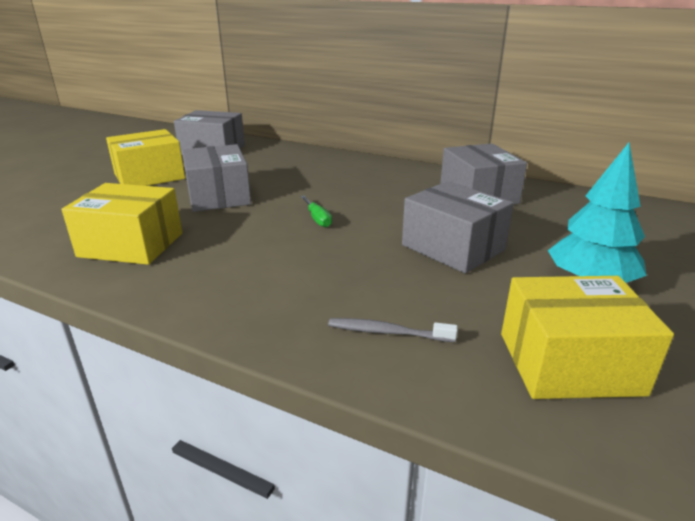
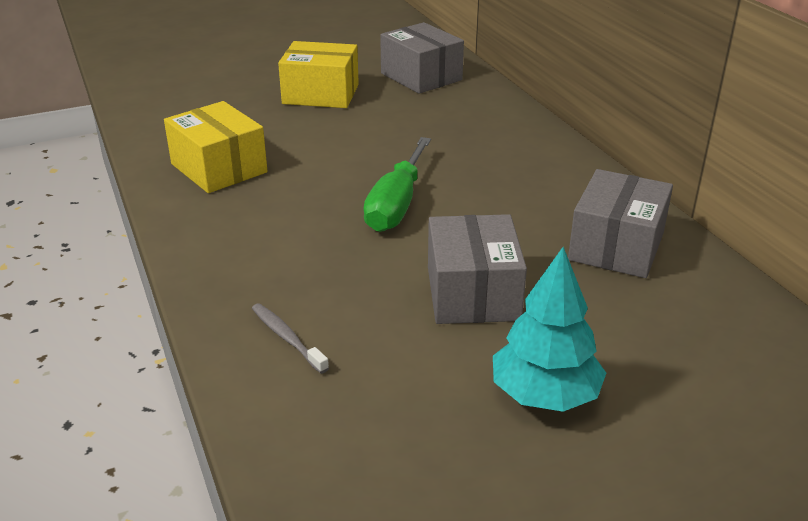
camera: 40 degrees right, 5 degrees up
grey box [182,144,251,212] -> none
green screwdriver [300,196,332,227] -> green screwdriver [363,137,431,232], size x2.11
yellow box [501,276,674,399] -> none

